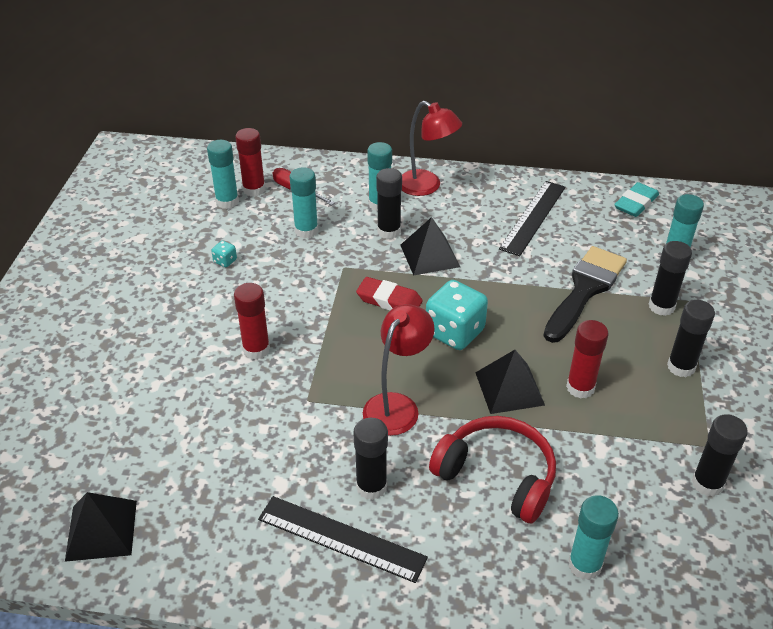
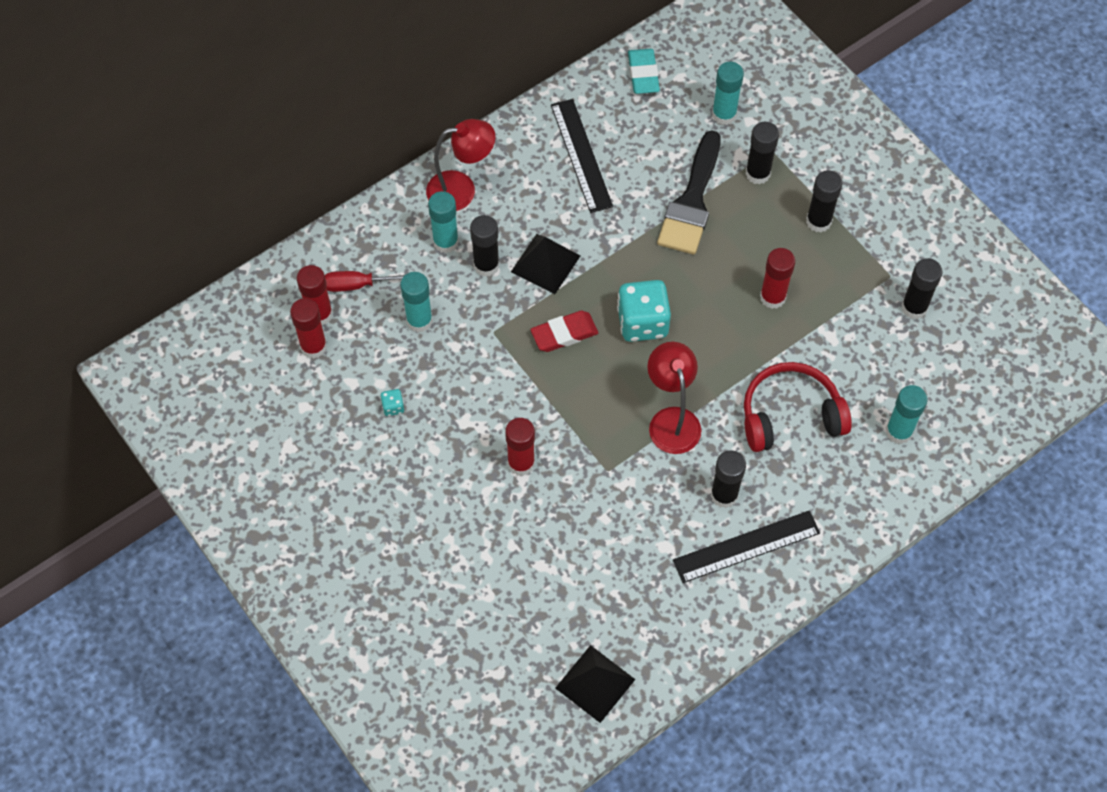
camera: 45 degrees left, 20 degrees up
turquoise glue stick [207,140,239,209] -> red glue stick [290,298,327,359]
black pyramid [475,350,545,414] -> none
black brush [544,246,627,343] -> black brush turned 150 degrees counterclockwise [657,130,721,254]

